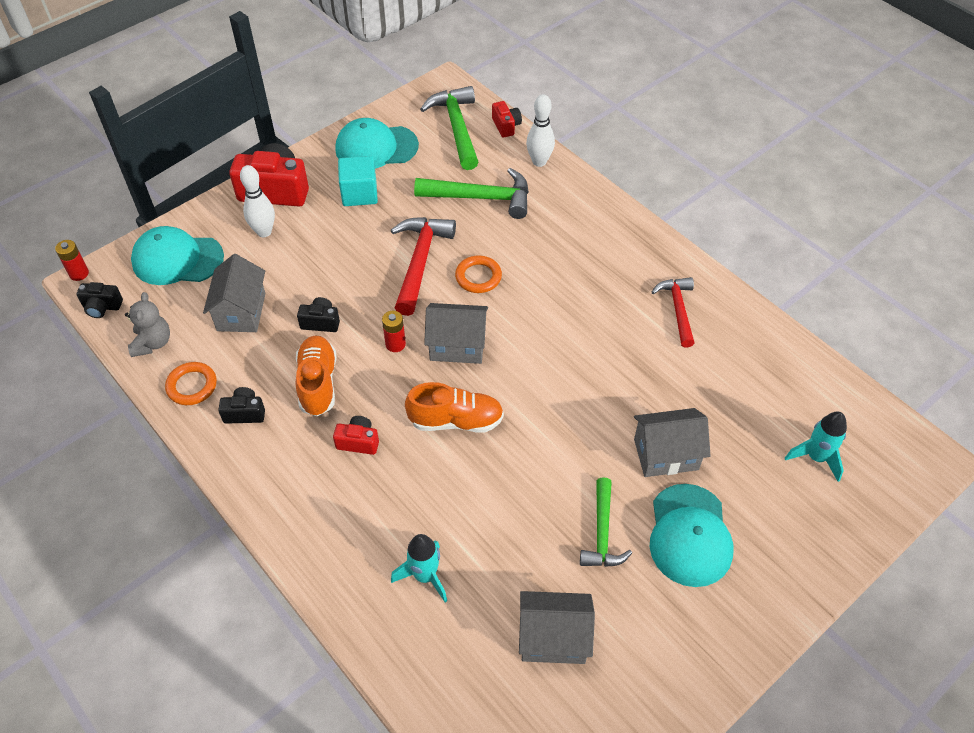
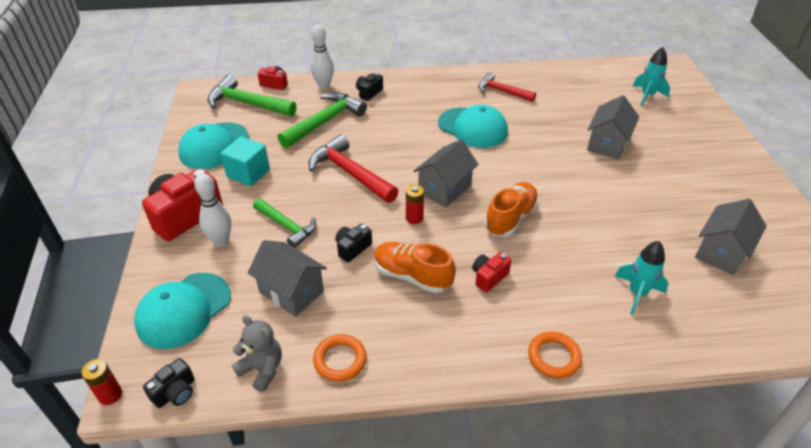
camera: 55 degrees left, 10 degrees down
black camera [218,387,265,424] -> black camera moved to [356,73,383,101]
orange ring [455,256,502,293] -> orange ring moved to [528,332,582,379]
green hammer [580,477,632,567] -> green hammer moved to [253,198,316,248]
turquoise cap [650,484,734,587] -> turquoise cap moved to [438,105,508,148]

